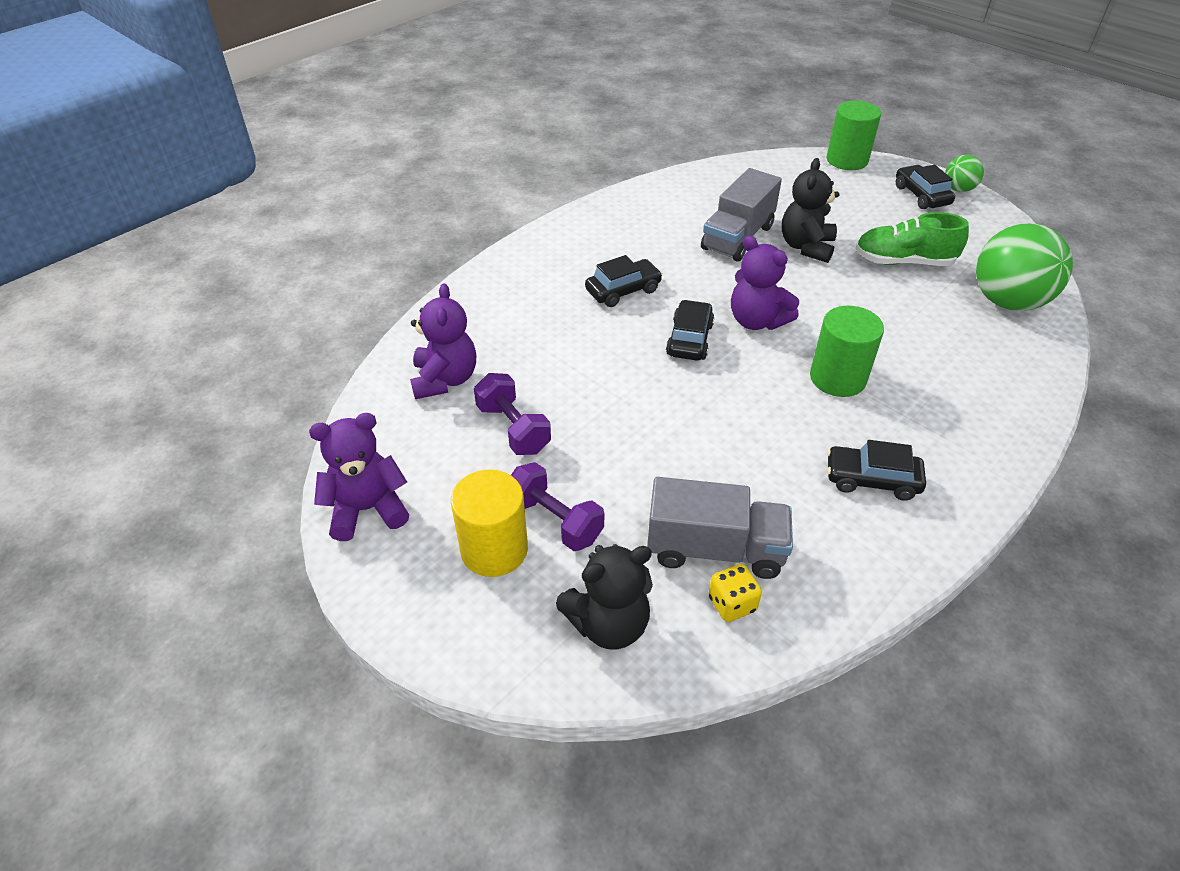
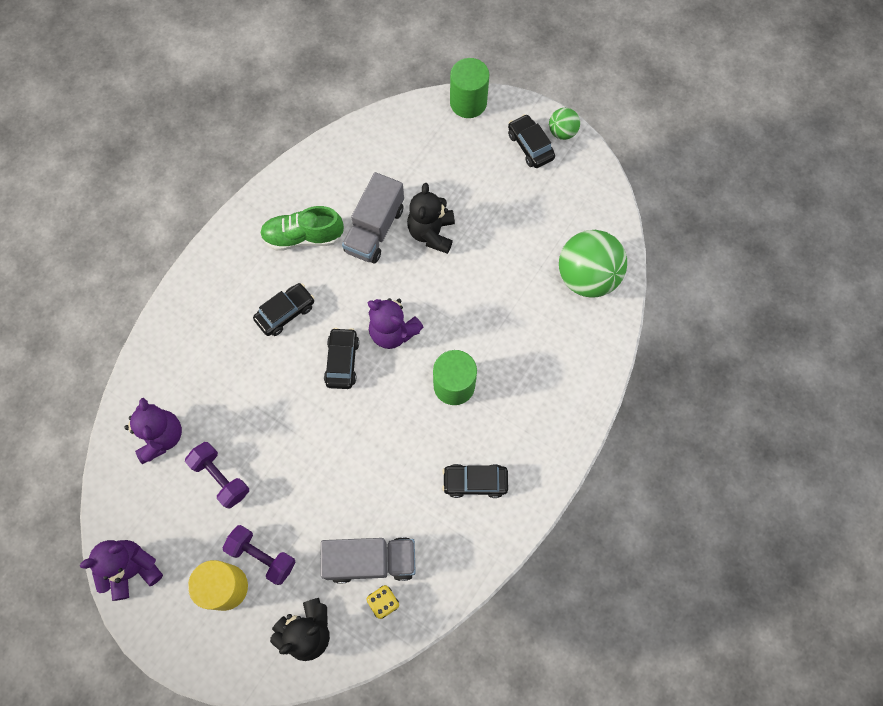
camera: 10 degrees left, 25 degrees up
green shoe [855,212,969,266] -> green shoe moved to [260,206,344,251]

